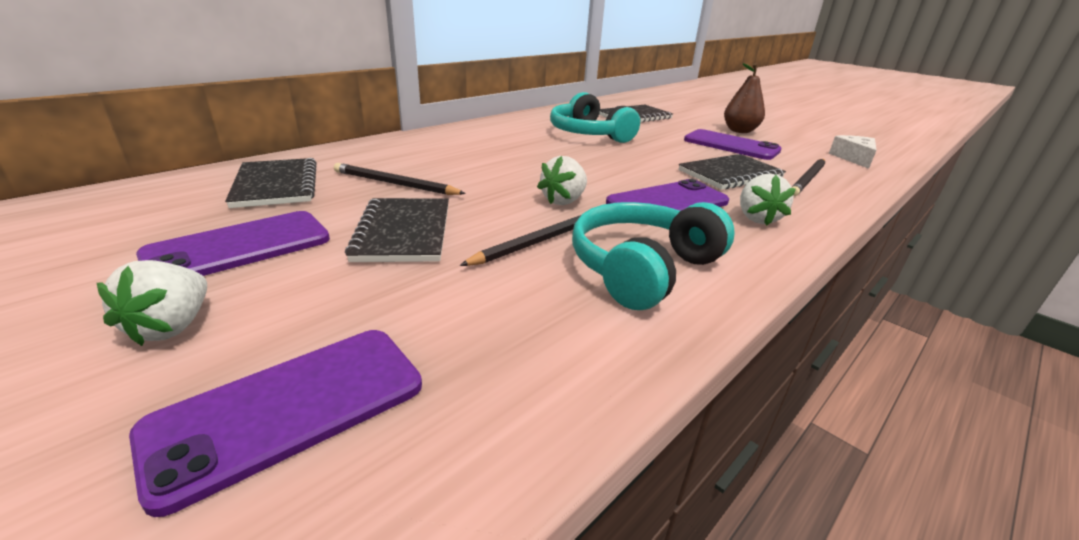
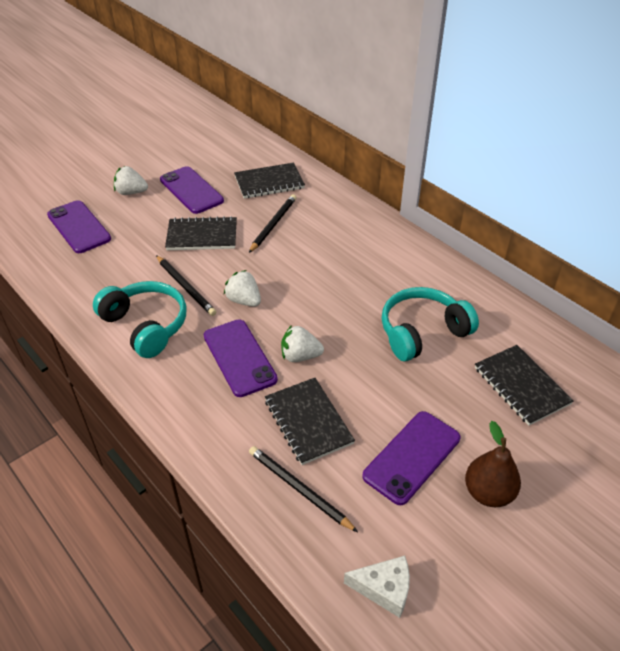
camera: 95 degrees right, 15 degrees up
white strawberry [740,173,796,226] -> white strawberry moved to [281,325,324,362]

